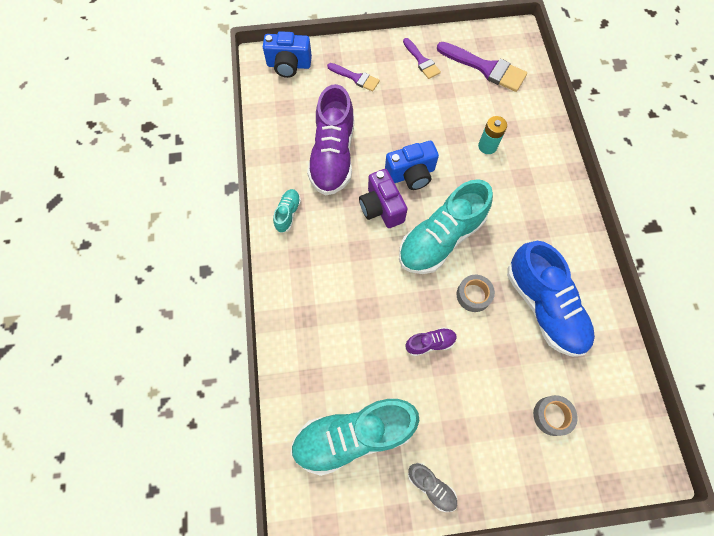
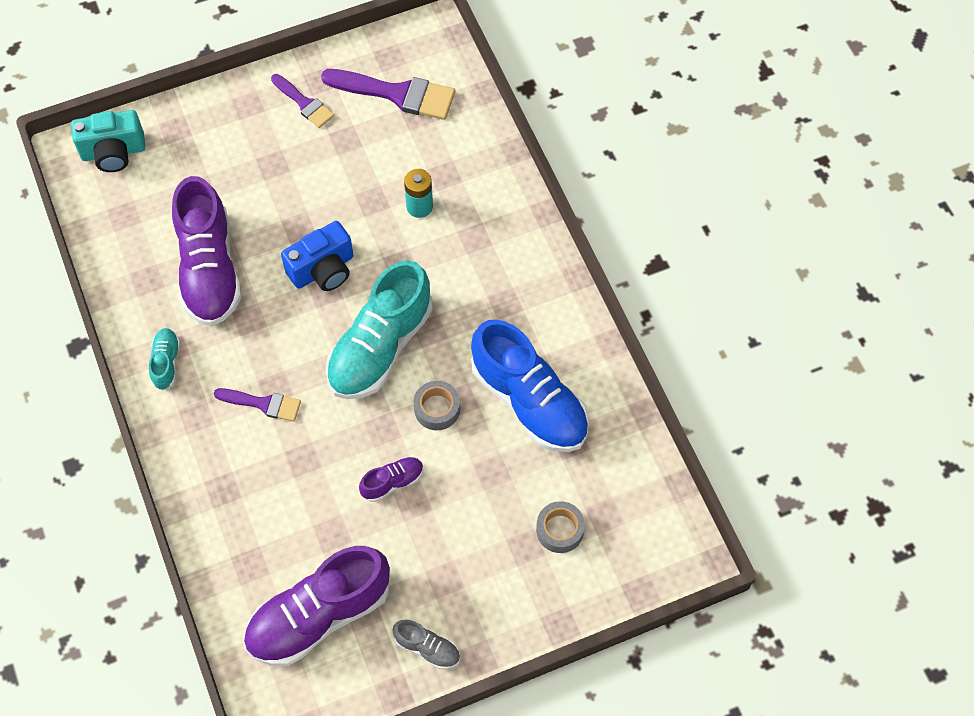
camera: 15 degrees left, 5 degrees down
blue camera [263,31,312,78] -> turquoise camera [71,110,146,172]
turquoise shoe [291,398,419,476] -> purple shoe [243,546,390,666]
purple brush [327,63,380,91] -> purple brush moved to [214,388,301,422]
purple camera [359,169,407,228] -> none

